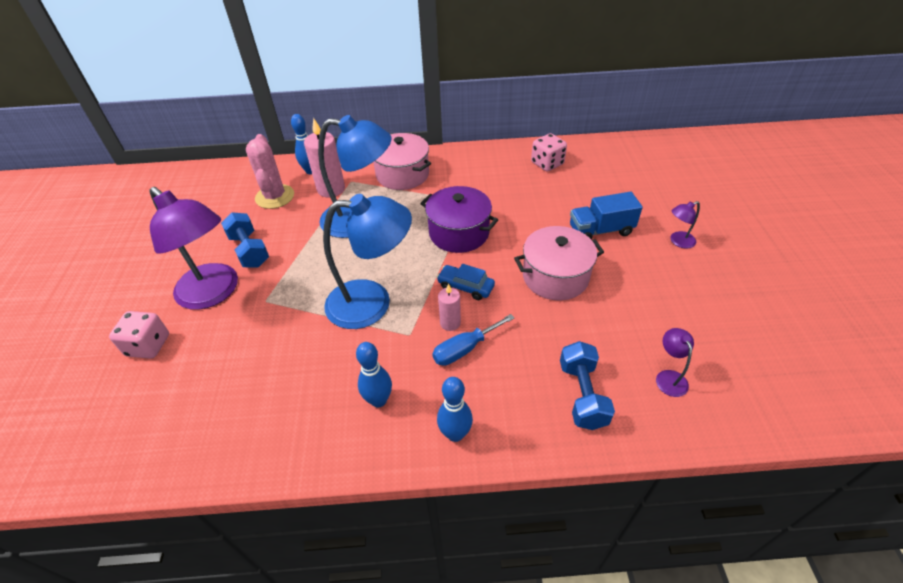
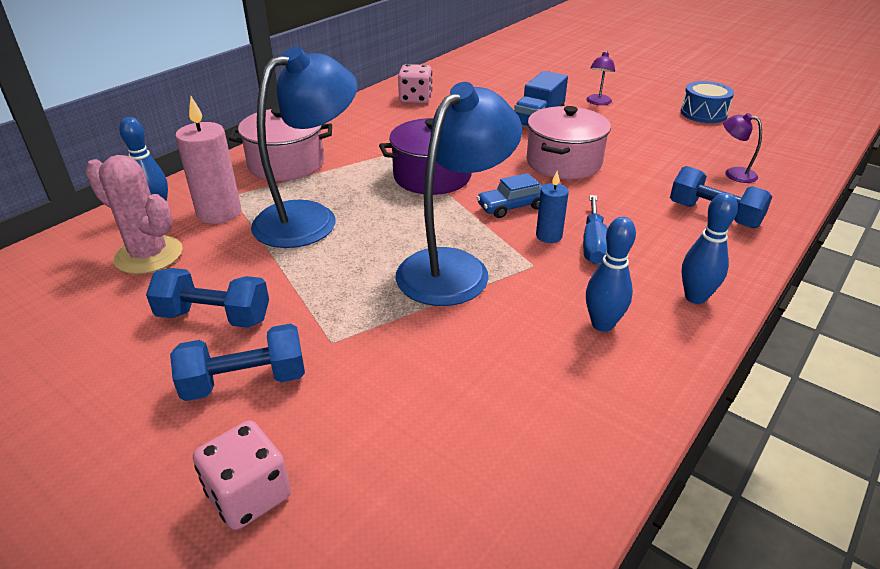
camera: 50 degrees left, 10 degrees down
purple lamp [149,187,238,310] -> blue dumbbell [170,324,305,401]
pink candle [438,284,461,331] -> blue candle [536,171,569,243]
none -> blue drum [681,81,734,123]

